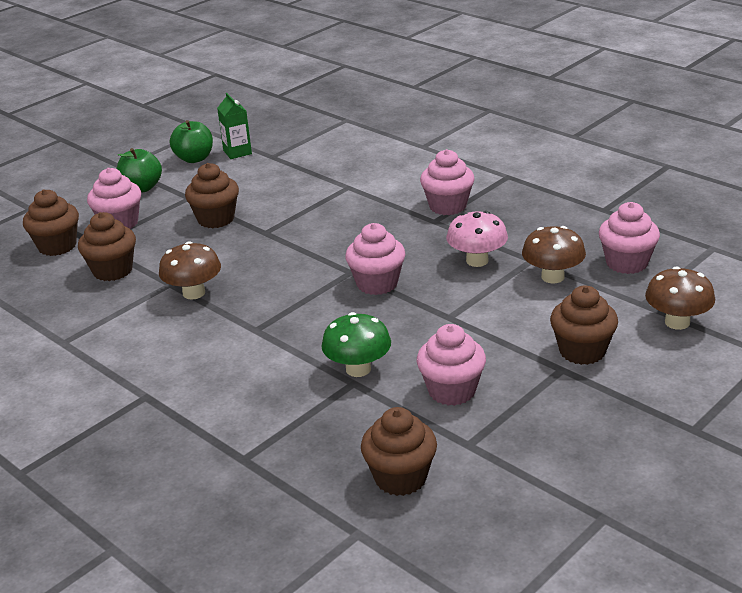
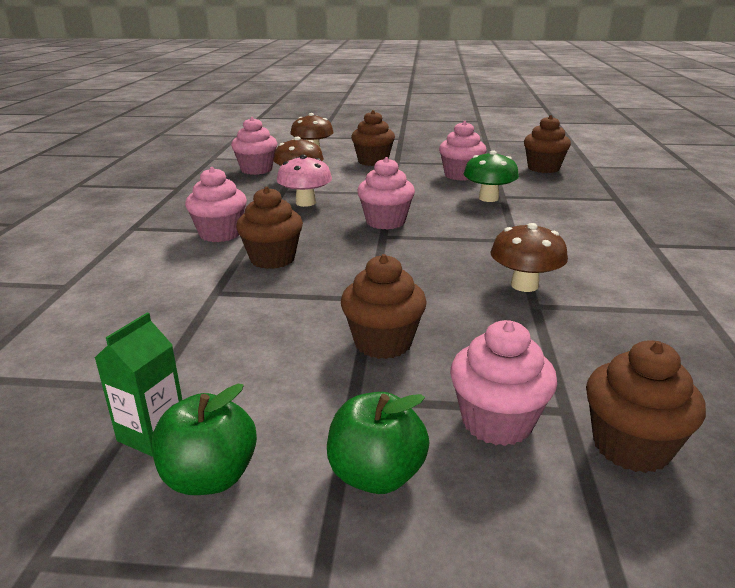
camera: 130 degrees left, 5 degrees down
brown cupcake [78,212,136,281] -> brown cupcake moved to [236,186,303,269]

